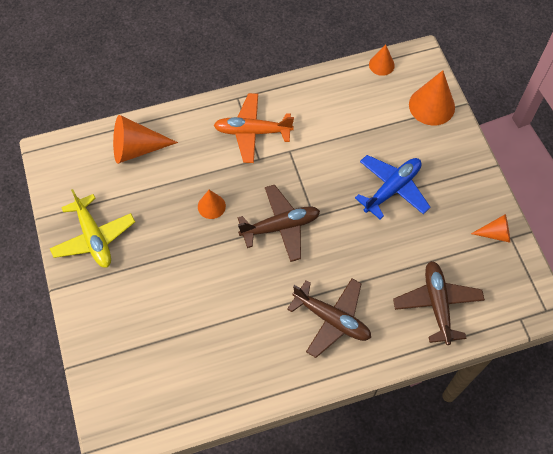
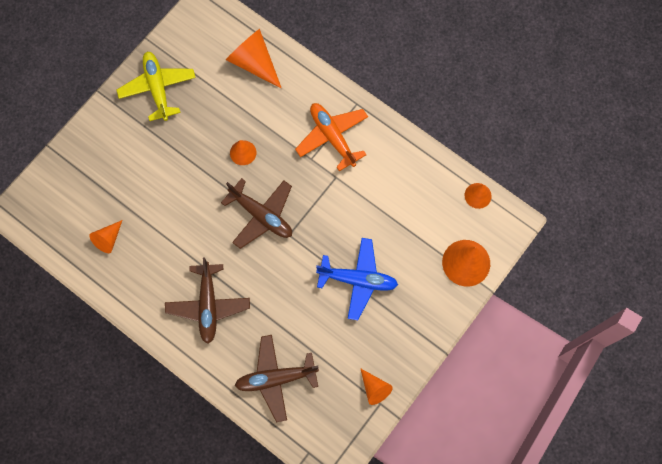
camera: 55 degrees right, 10 degrees up
yellow plane [50,189,135,268] -> yellow plane turned 135 degrees clockwise [117,52,196,121]
brown plane [393,261,485,345] -> brown plane turned 150 degrees counterclockwise [235,335,319,422]
none -> orange cone [89,220,122,253]

